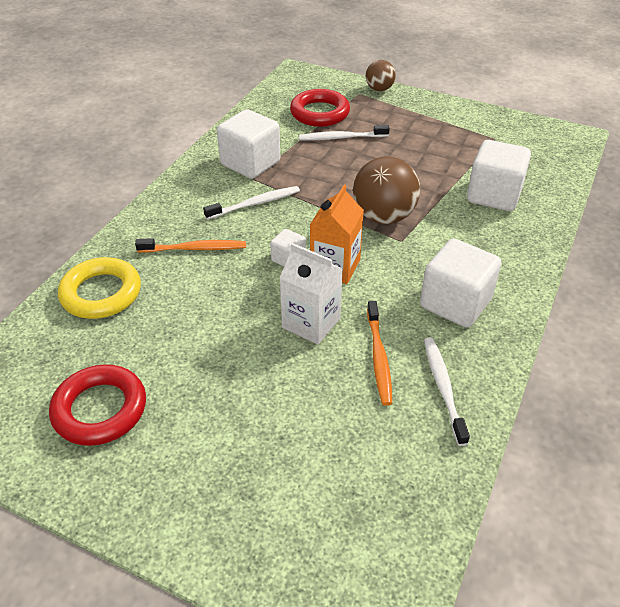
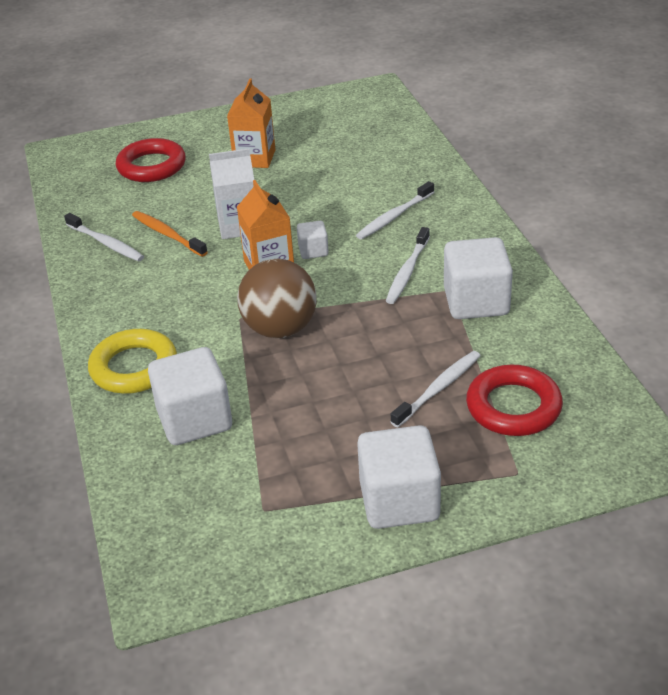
camera: 140 degrees right, 5 degrees down
red ring [49,364,146,446] -> red ring moved to [116,138,186,182]
yellow ring [58,257,141,319] -> yellow ring moved to [88,329,177,394]
orange toothbrush [135,238,246,253] -> white toothbrush [356,181,434,239]
brown ball [366,60,396,91] -> none
white cube [420,239,501,328] -> white cube moved to [357,425,441,529]
none -> orange carton [227,79,276,168]

